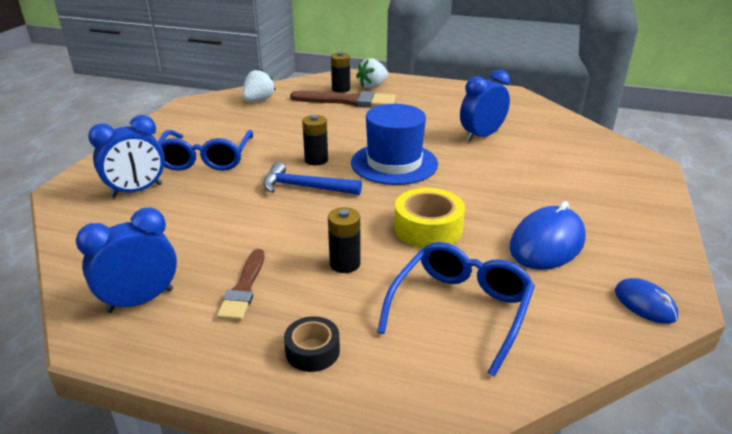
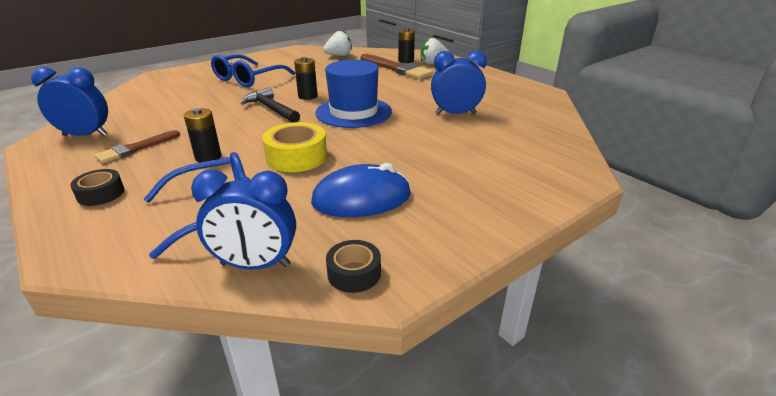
camera: 35 degrees right, 0 degrees up
blue clock [88,115,165,198] -> blue clock moved to [191,169,296,269]
blue hammer [263,162,362,195] -> black hammer [241,87,300,123]
blue mouse [615,278,678,324] -> black tape [326,240,381,293]

